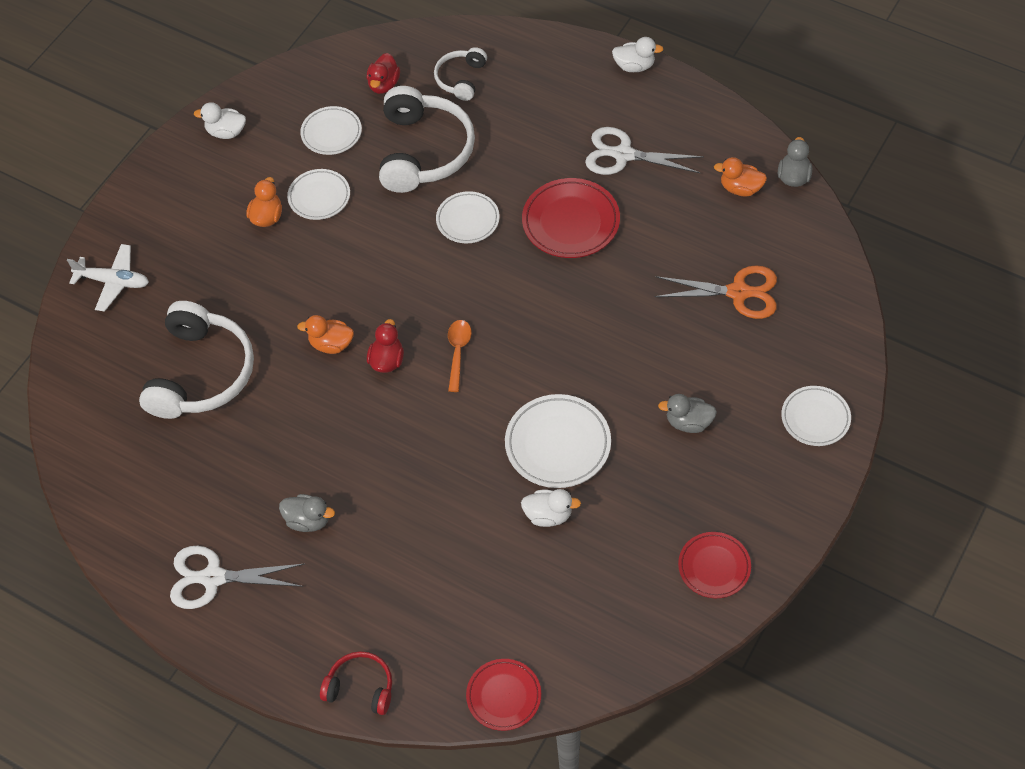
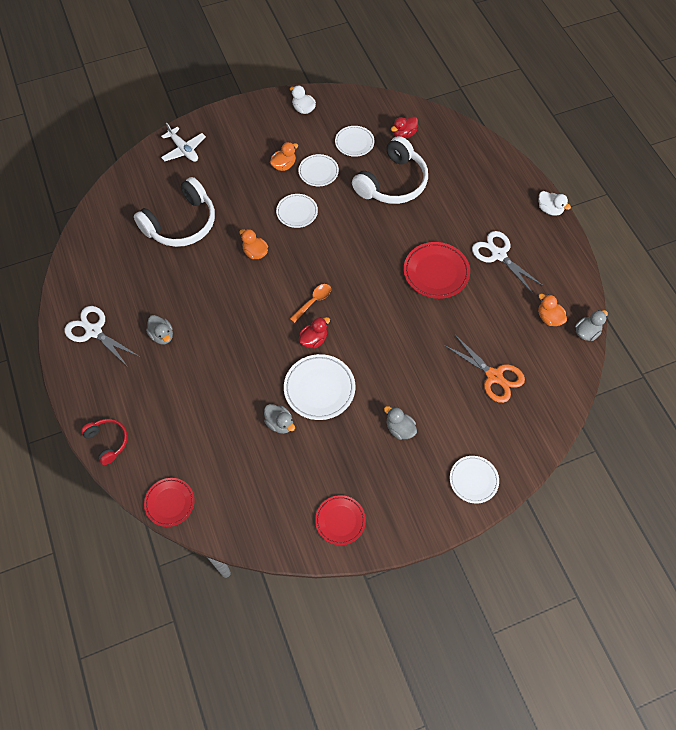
camera: 35 degrees right, 5 degrees up
red duck [367,319,404,373] -> red duck moved to [299,317,330,349]
white headphones [434,47,487,101] -> none
white plate [436,191,500,243] -> white plate moved to [276,194,318,228]
white duck [521,489,581,527] -> grey duck [264,404,295,434]

